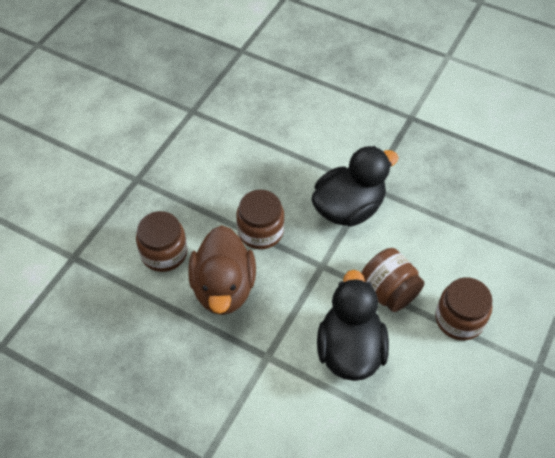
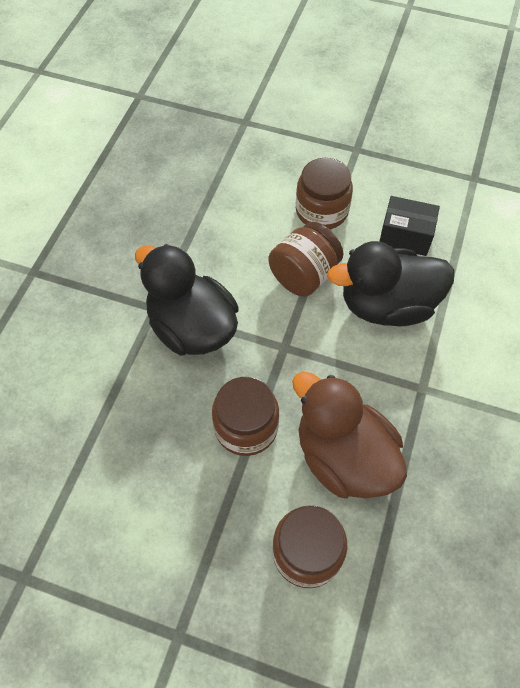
camera: 100 degrees left, 5 degrees up
brown duck [188,225,256,315] -> brown duck turned 120 degrees counterclockwise [292,372,407,499]
none -> black box [379,196,440,256]

